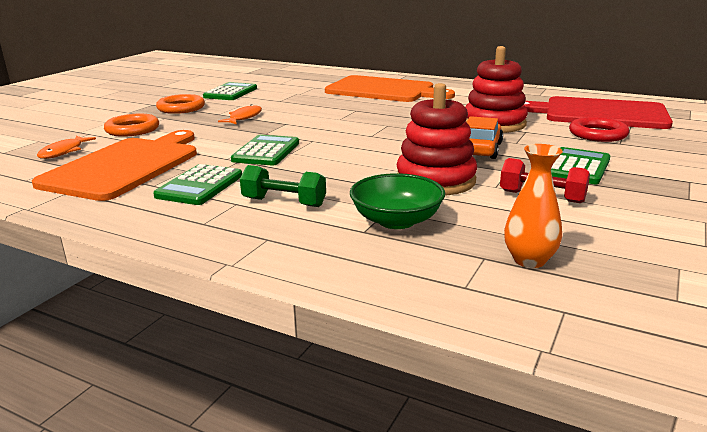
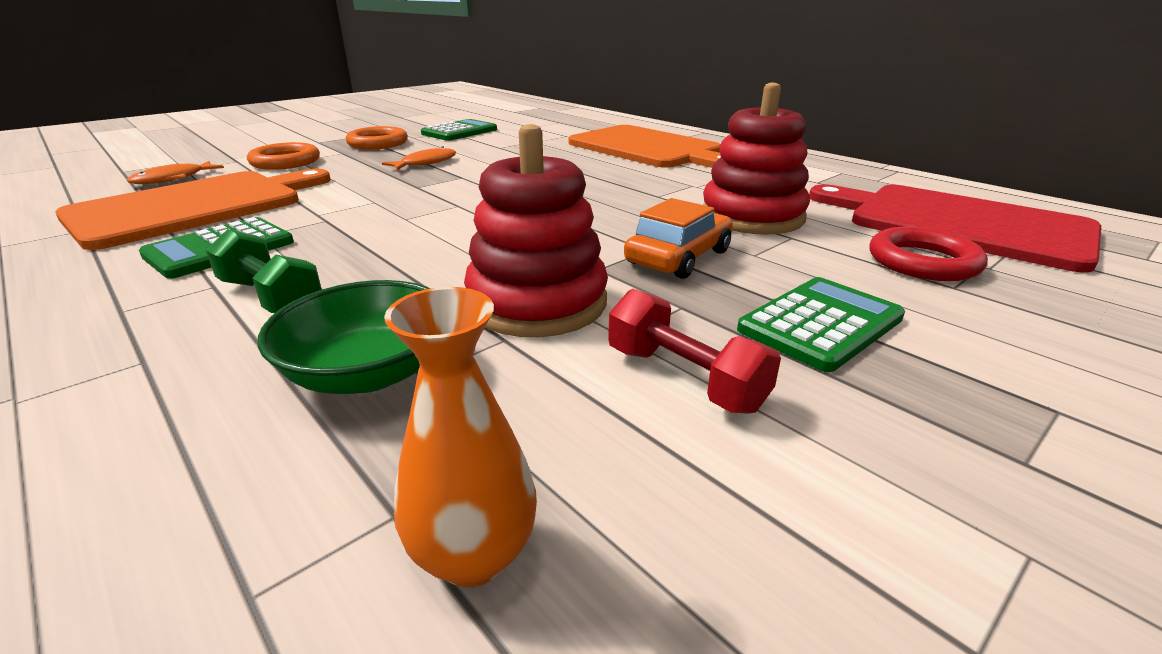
camera: 20 degrees right, 5 degrees up
green calculator [231,135,299,166] -> none

